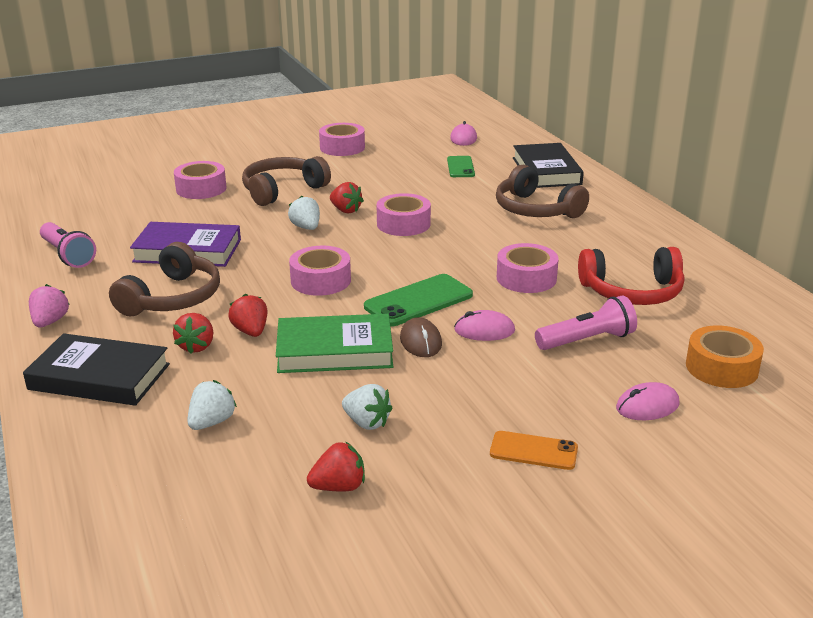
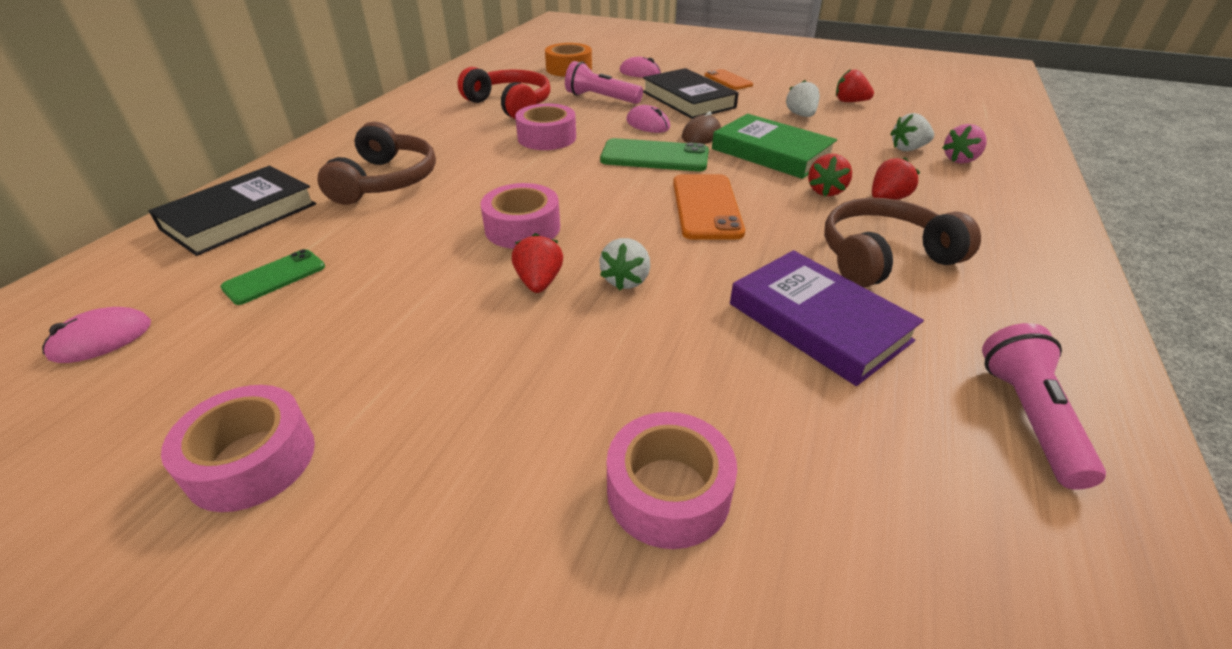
camera: 135 degrees left, 10 degrees up
black book [23,333,170,406] -> black book moved to [643,68,738,119]
pink strawberry [29,284,70,327] -> pink strawberry moved to [942,124,987,164]
brown headphones [242,156,331,206] -> none
pink tape [289,246,351,296] -> orange phone [673,174,745,240]

